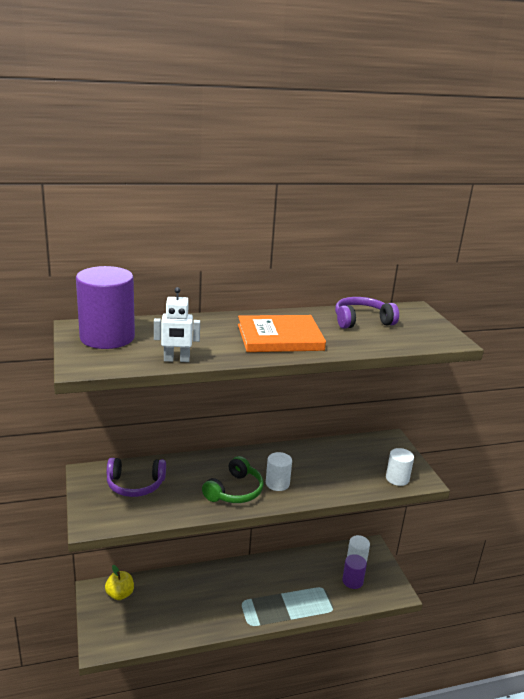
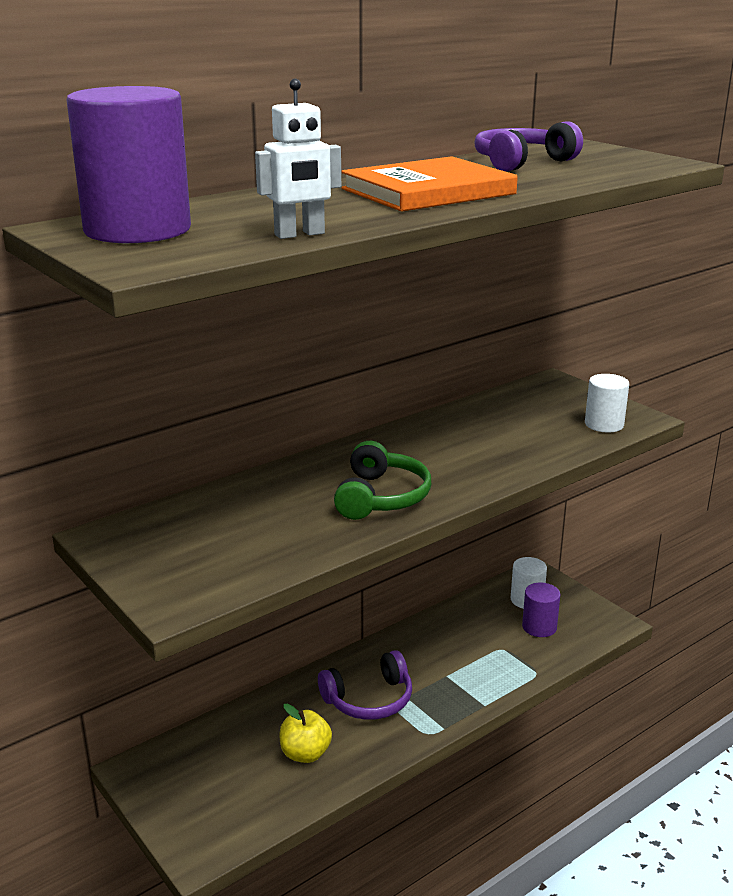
camera: 20 degrees left, 0 degrees up
yellow apple [105,565,134,600] -> yellow apple moved to [280,704,332,763]
purple headphones [107,458,166,497] -> purple headphones moved to [318,650,412,720]
white cylinder [266,452,292,491] -> none

